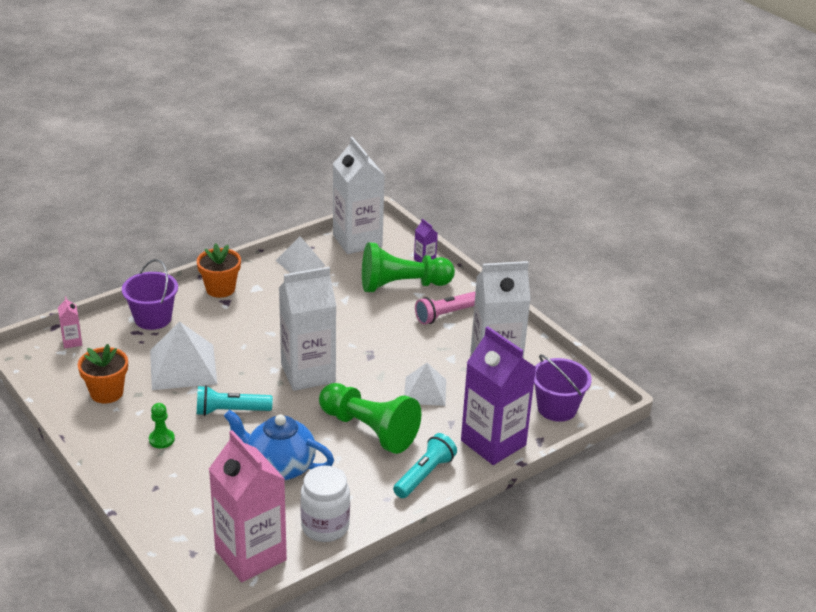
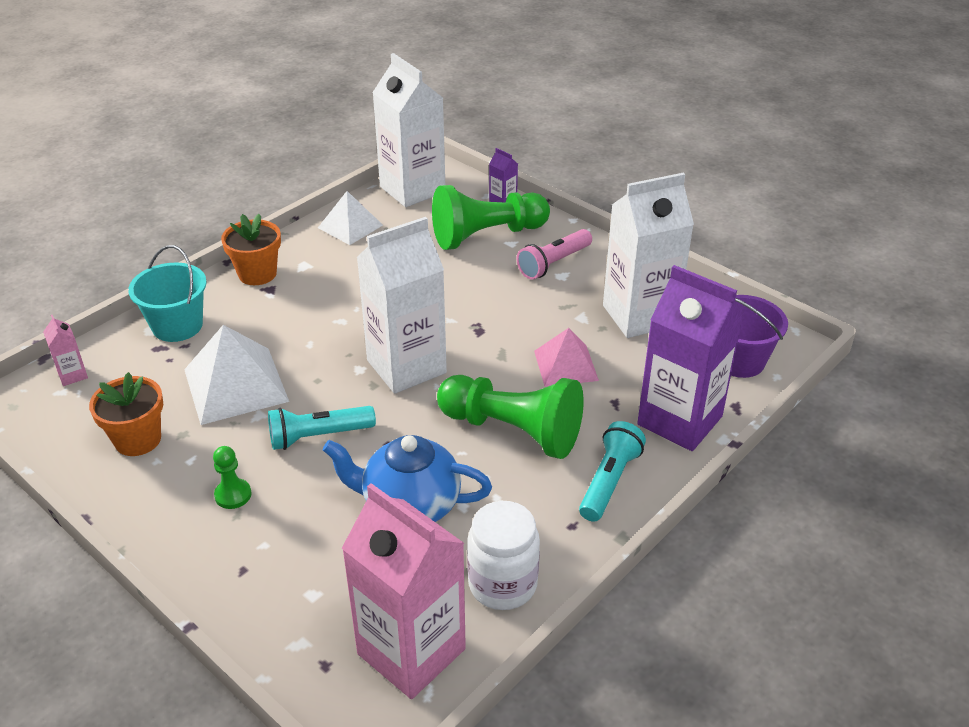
camera: 10 degrees left, 5 degrees up
purple bucket [122,259,178,330] -> turquoise bucket [128,245,207,342]
white pyramid [404,363,446,406] -> pink pyramid [534,328,599,387]

